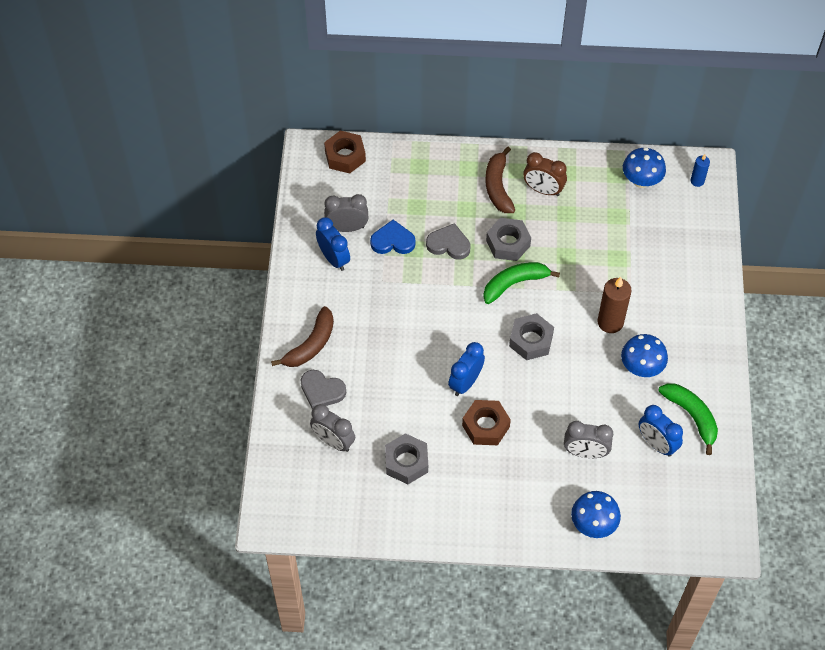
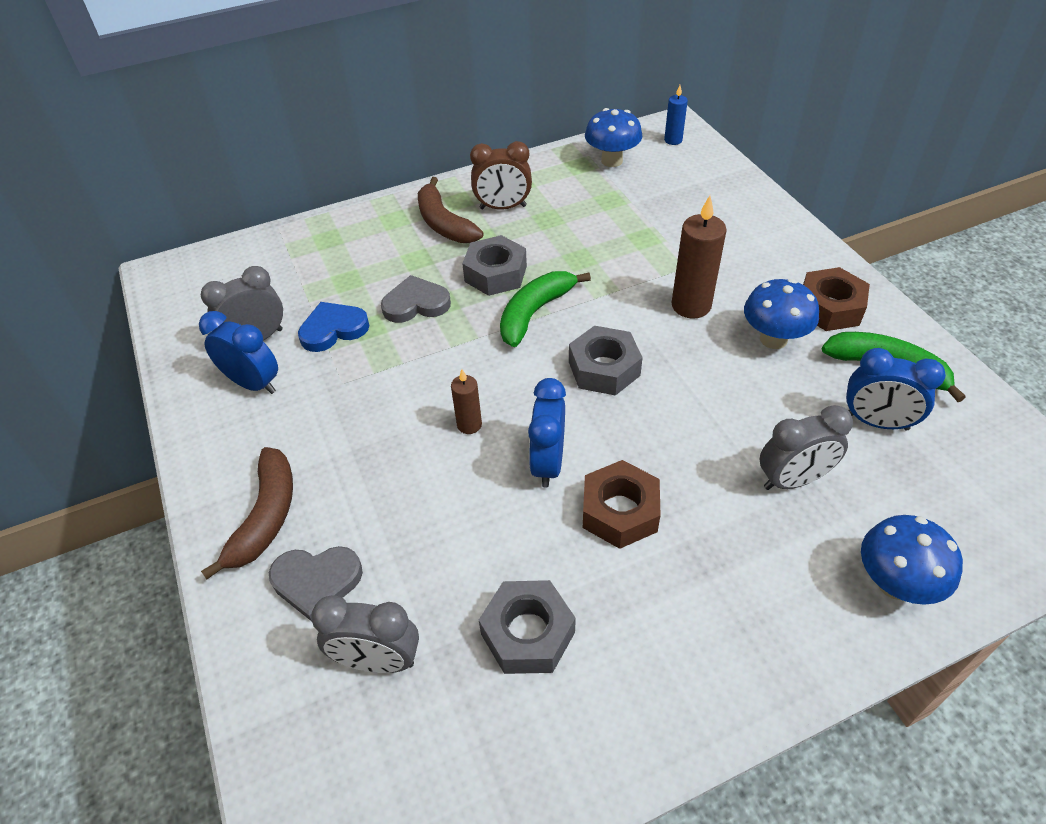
camera: 25 degrees left, 10 degrees down
brown nut [324,130,366,174] -> brown nut moved to [803,267,870,331]
none -> brown candle [451,369,482,434]

